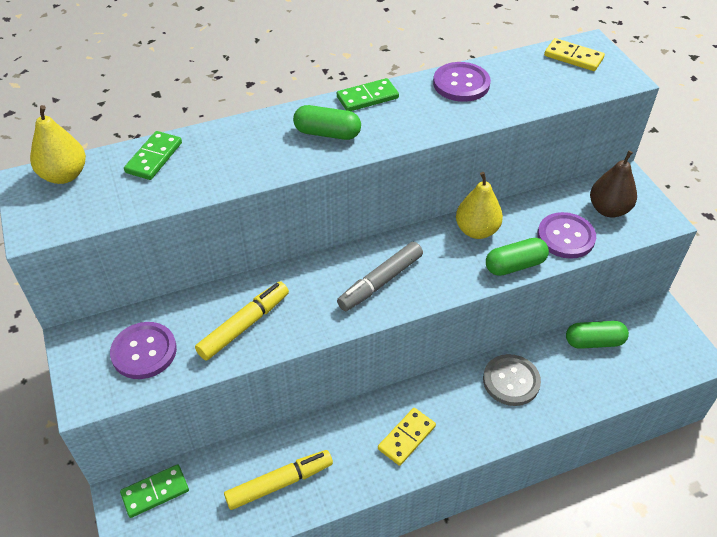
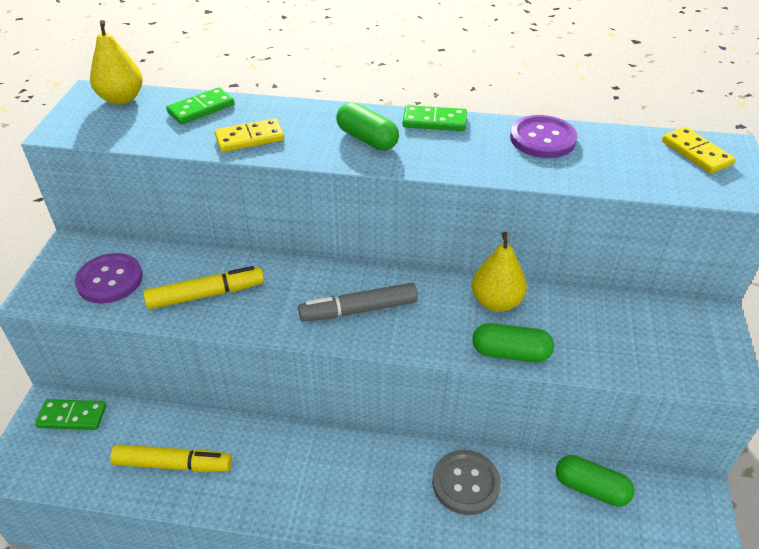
camera: 30 degrees right, 5 degrees down
yellow domino [378,408,436,466] -> yellow domino moved to [215,118,284,152]
purple button [537,212,596,259] -> none
brown pear [590,151,637,218] -> none

